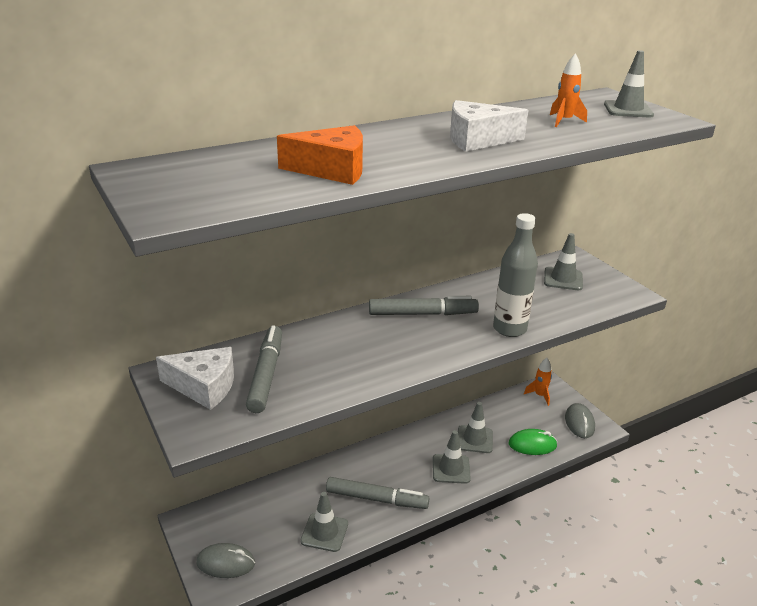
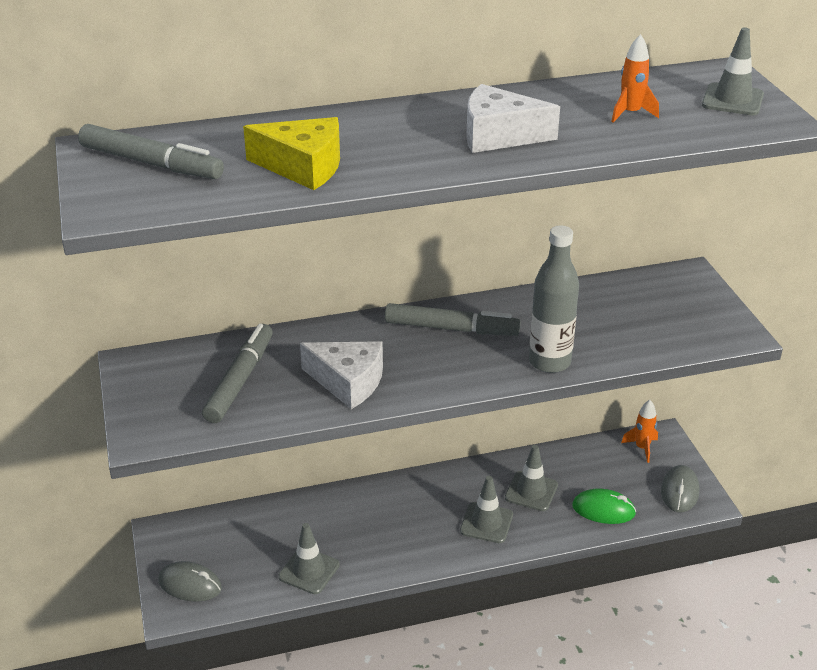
camera: 15 degrees right, 5 degrees up
white cheese [156,347,234,410] -> white cheese moved to [300,341,383,409]
orange cheese [277,125,363,185] -> yellow cheese [243,117,340,190]
grey marker [326,477,429,509] -> grey marker moved to [78,124,224,179]
grey traffic cone [544,233,583,290] -> none

